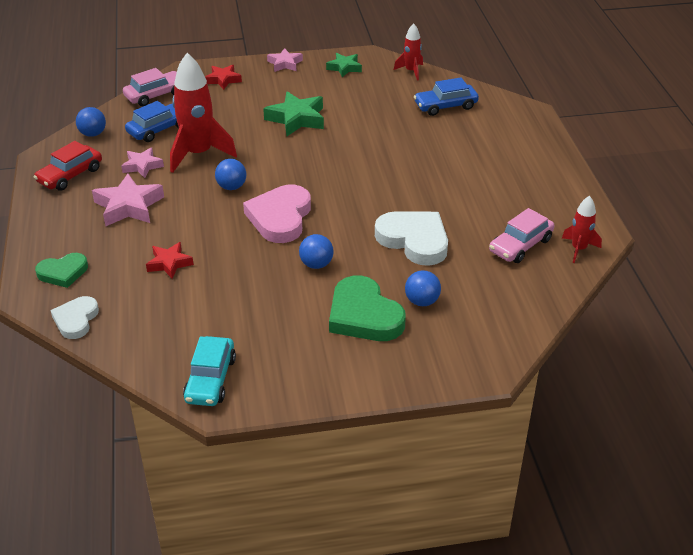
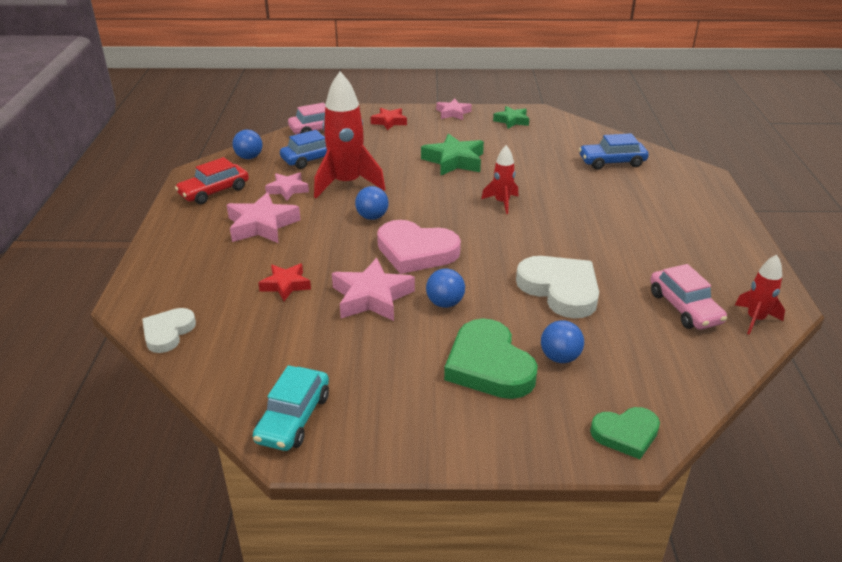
camera: 10 degrees right, 5 degrees down
green heart [35,253,88,288] -> green heart moved to [590,407,660,459]
pink heart [243,185,311,243] -> pink heart turned 90 degrees counterclockwise [377,220,461,274]
red rocket [394,23,423,80] -> red rocket moved to [481,145,518,214]
pink car [489,208,554,263] -> pink car turned 75 degrees counterclockwise [650,264,727,330]
none -> pink star [332,258,415,321]

